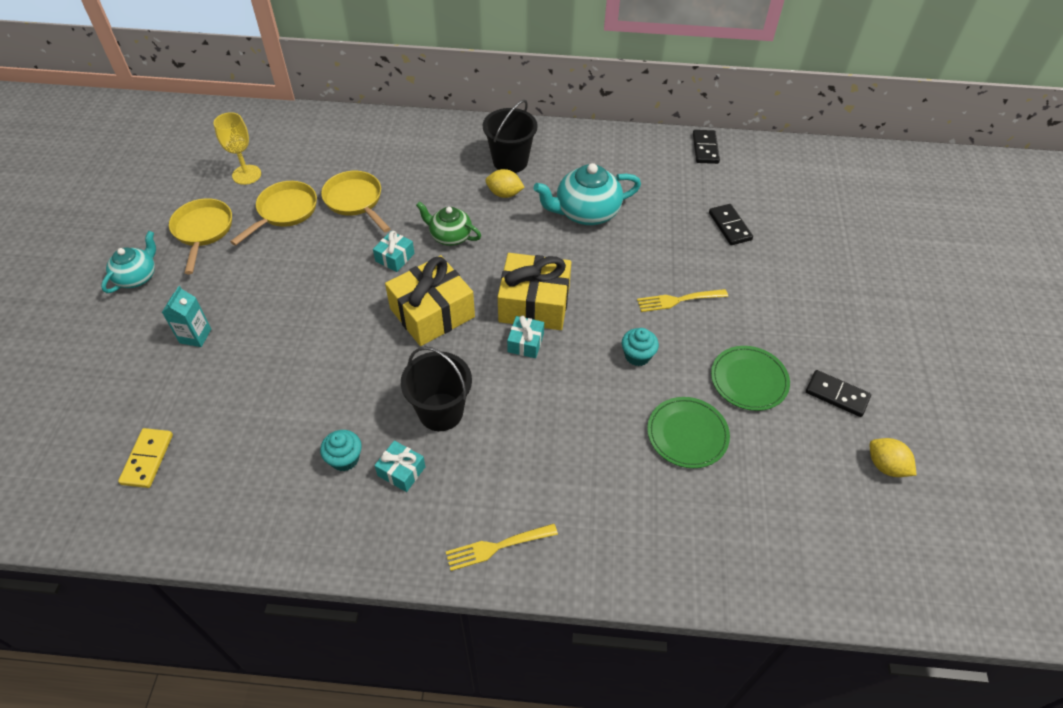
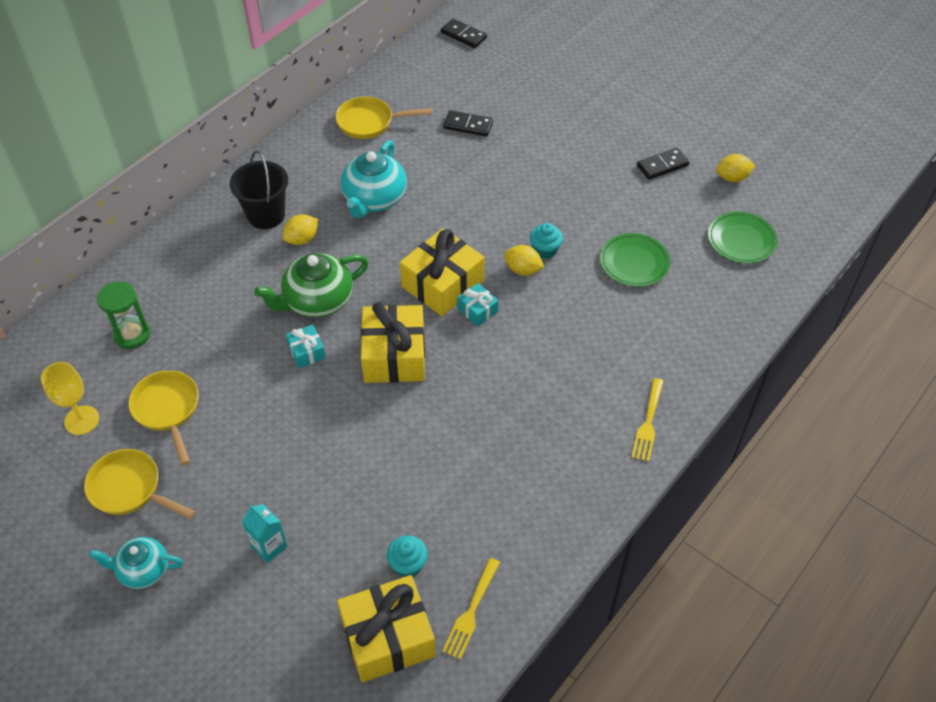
camera: 55 degrees left, 0 degrees up
turquoise teapot [101,231,156,293] -> turquoise teapot turned 60 degrees counterclockwise [89,537,183,589]
yellow domino [118,428,173,488] -> yellow gift [337,575,436,683]
turquoise cupcake [320,430,362,471] -> turquoise cupcake moved to [387,535,428,577]
yellow pan [321,171,391,232] -> yellow pan moved to [335,97,432,139]
turquoise gift [374,441,425,492] -> none
black bucket [401,346,472,431] -> none
green teapot [416,201,481,246] -> green teapot [254,253,369,318], size x1.58
yellow fork [637,289,728,312] -> yellow fork moved to [442,558,500,660]
black domino [693,130,720,164] -> black domino moved to [441,19,487,48]
green plate [711,346,790,411] -> green plate moved to [708,211,778,263]
none -> green hourglass [97,281,150,349]
none -> yellow lemon [504,245,544,275]

